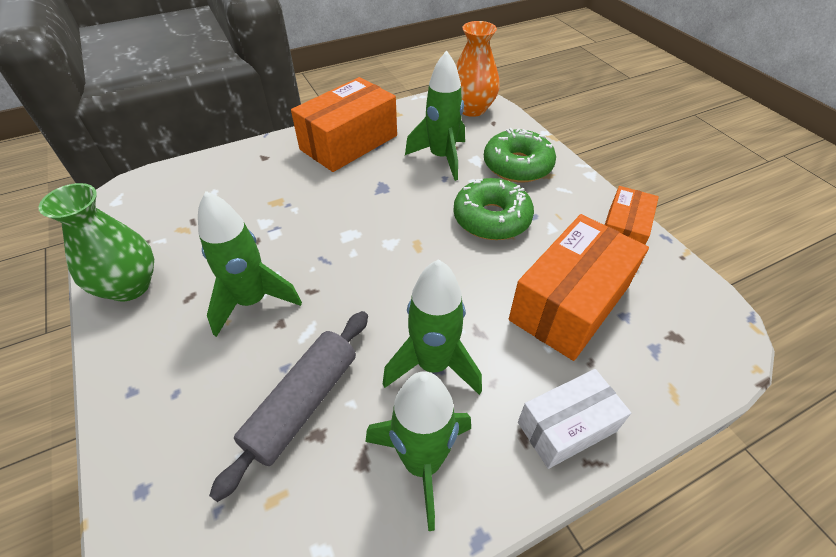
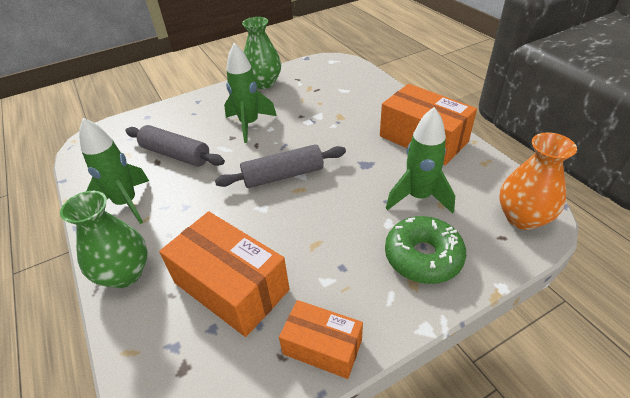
camera: 90 degrees right, 5 degrees down
green rocket [383,259,482,395] -> none
green donut [453,178,534,240] -> none
white box [518,369,631,469] -> green vase [60,191,148,288]
none -> grey rolling pin [215,144,346,188]

